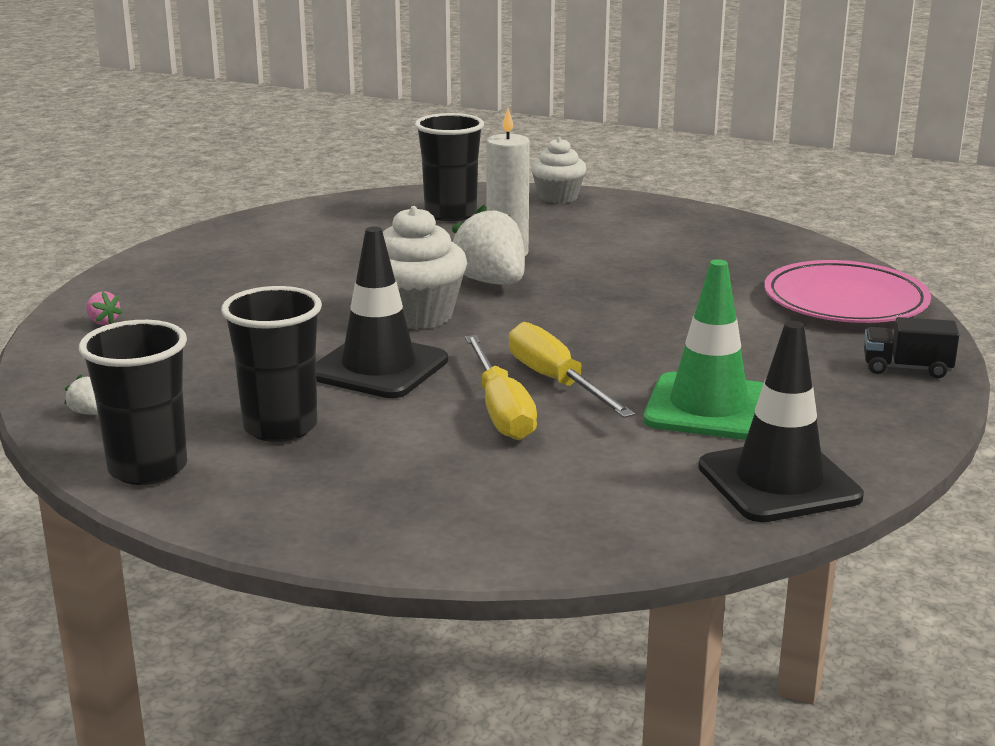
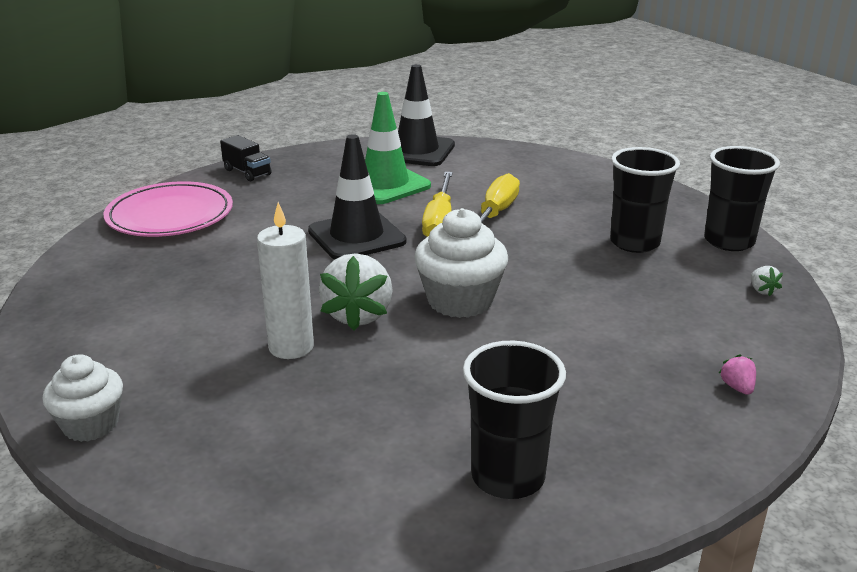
camera: 145 degrees left, 5 degrees up
black traffic cone [316,227,448,398] -> black traffic cone moved to [308,134,407,260]
black cup [415,113,484,221] -> black cup moved to [463,341,566,499]

